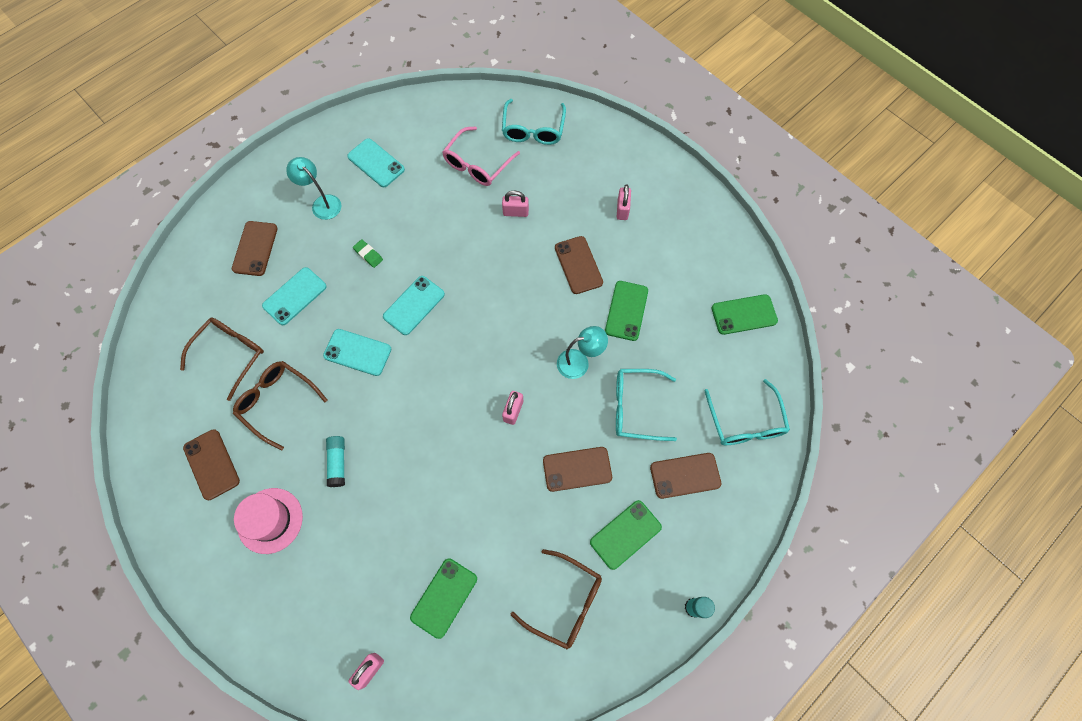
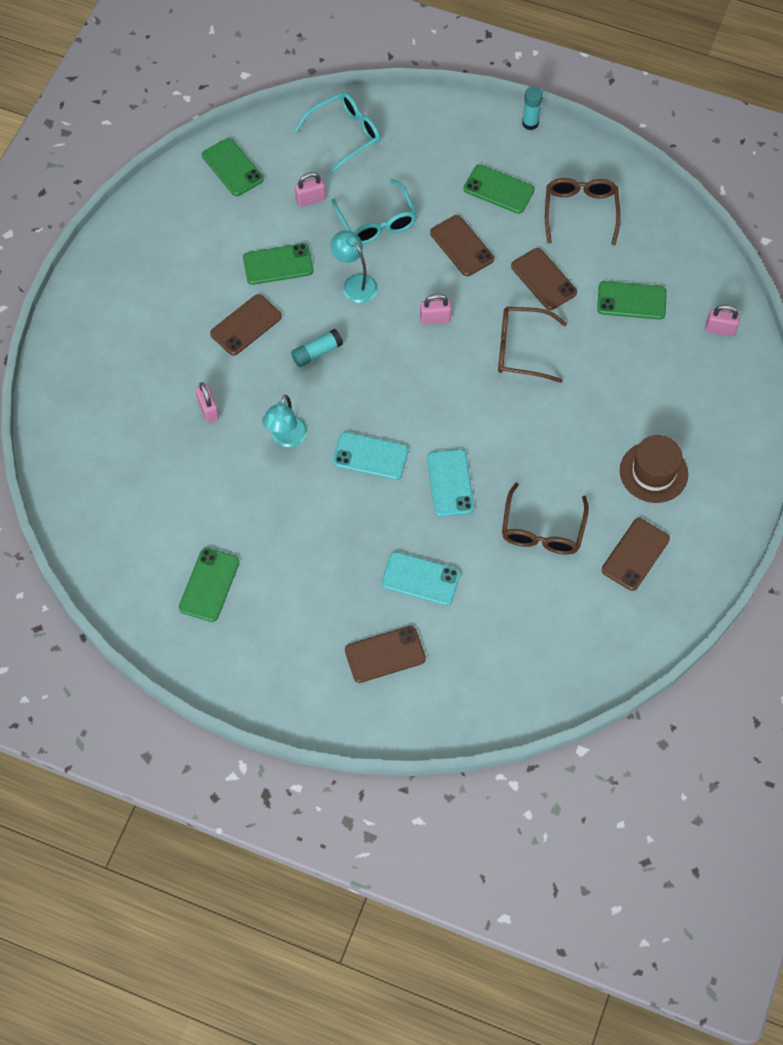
camera: 115 degrees left, 5 degrees down
brown glasses [180,318,264,401] -> brown glasses moved to [498,307,567,383]
pink hat [234,488,303,554] -> brown hat [620,435,688,503]
turquoise lamp [286,157,341,220] -> turquoise lamp moved to [262,395,307,447]
turquoise glue stick [326,436,345,487] -> turquoise glue stick moved to [291,329,343,367]
turquoise phone [347,138,405,187] -> green phone [179,548,239,622]
green eraser [353,239,383,268] -> none
pink glasses [442,127,520,186] -> none
turquoise glasses [502,99,566,145] -> none
pink padlock [617,185,631,220] -> pink padlock moved to [294,172,326,207]
brown phone [650,453,722,499] -> brown phone moved to [511,248,577,310]

